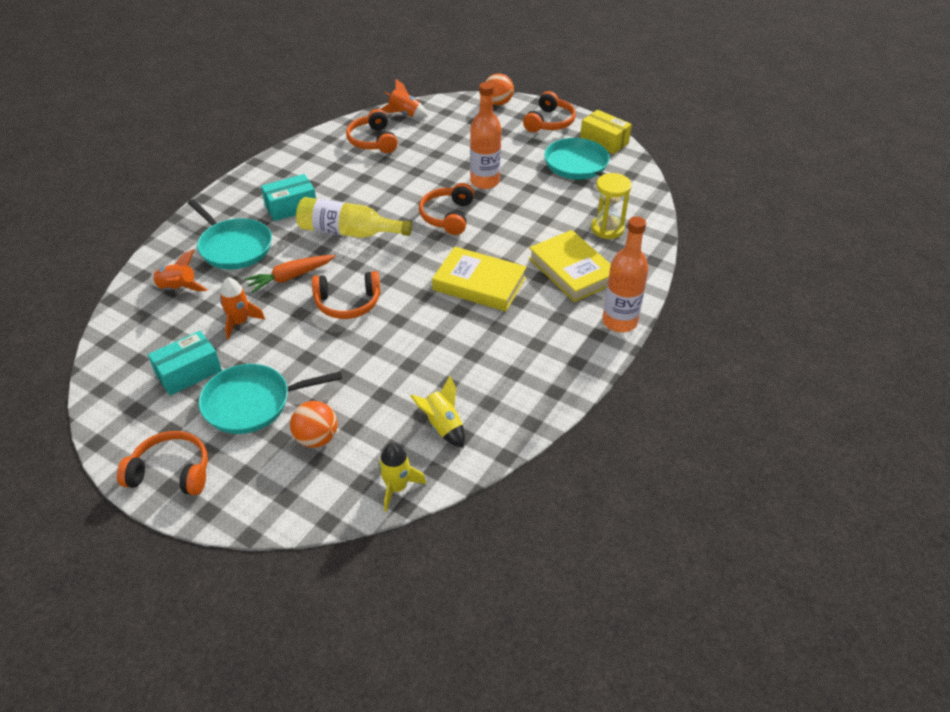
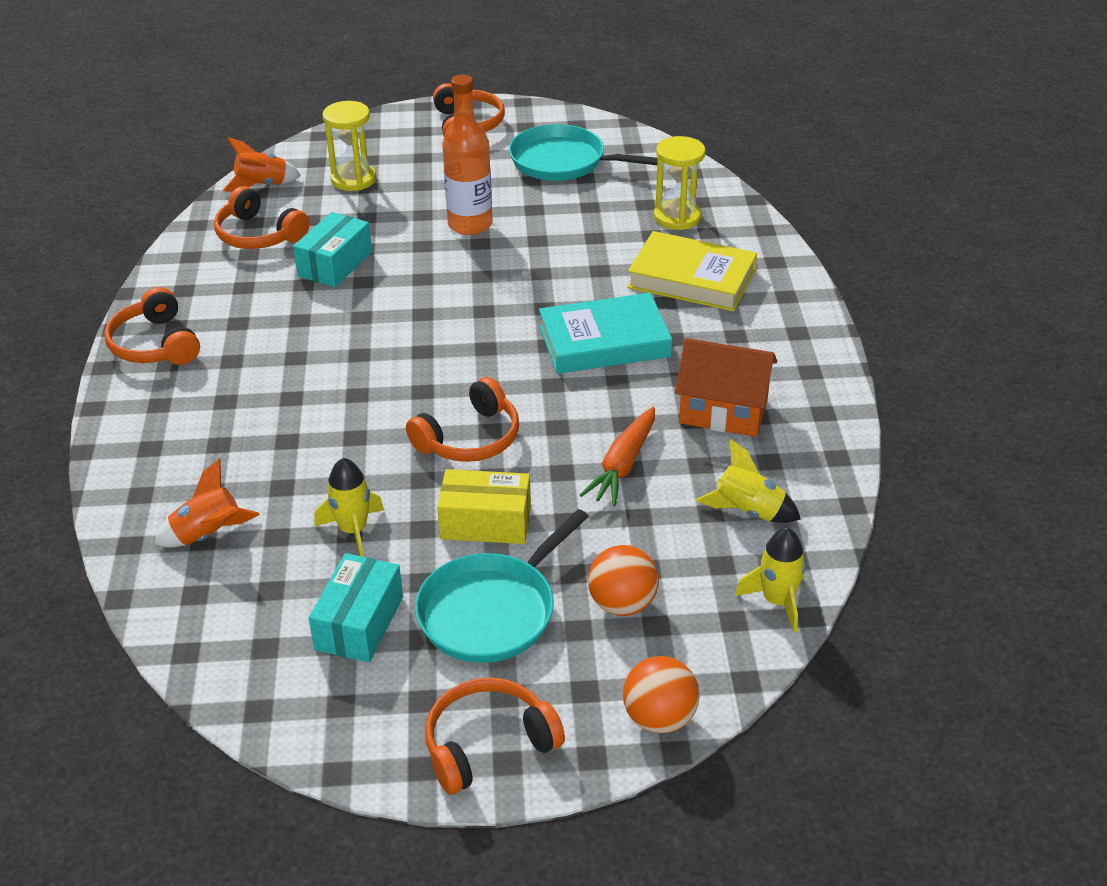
camera: 35 degrees left, 5 degrees down
turquoise pan [187,199,272,269] -> none
orange rocket [220,277,265,340] -> yellow rocket [314,458,384,557]
orange carrot [244,255,335,293] -> orange carrot moved to [580,407,655,506]
turquoise box [261,174,316,221] -> turquoise box moved to [293,212,372,287]
yellow bottle [296,197,412,238] -> none
orange headphones [419,183,474,235] -> orange headphones moved to [104,287,200,365]
yellow book [432,247,527,311] -> turquoise book [539,293,672,374]
orange ball [485,73,514,105] -> orange ball moved to [623,656,700,734]
yellow box [580,110,632,154] -> yellow box moved to [437,469,531,544]
orange bottle [602,216,649,332] -> none
none -> yellow hourglass [322,101,376,191]
none -> orange house [675,338,777,437]

